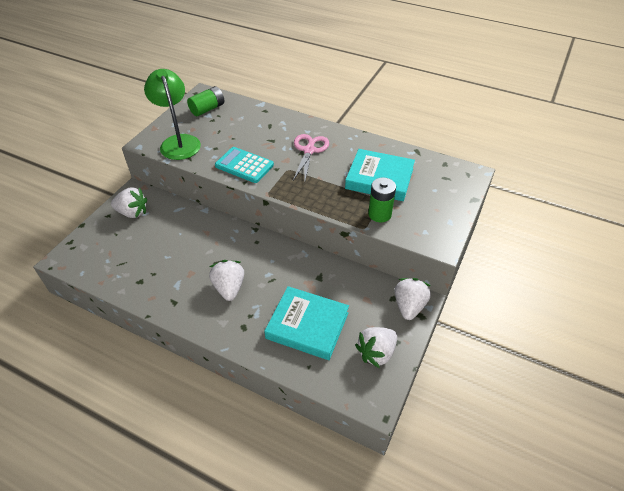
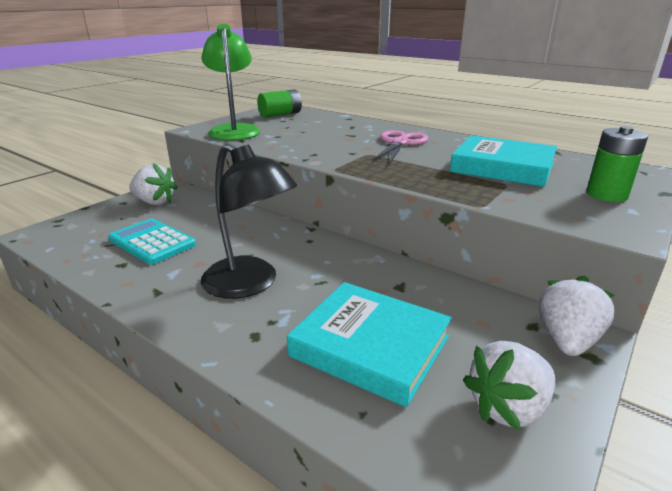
camera: 10 degrees right, 20 degrees down
white strawberry [209,260,244,301] -> black lamp [201,143,297,299]
turquoise calculator [215,147,274,183] -> turquoise calculator moved to [108,218,196,265]
green battery [368,177,396,222] -> green battery moved to [586,126,648,202]

